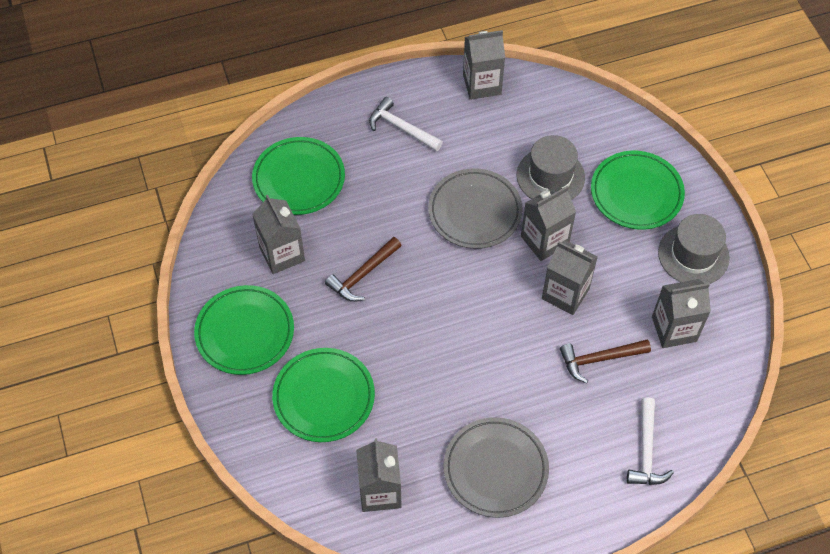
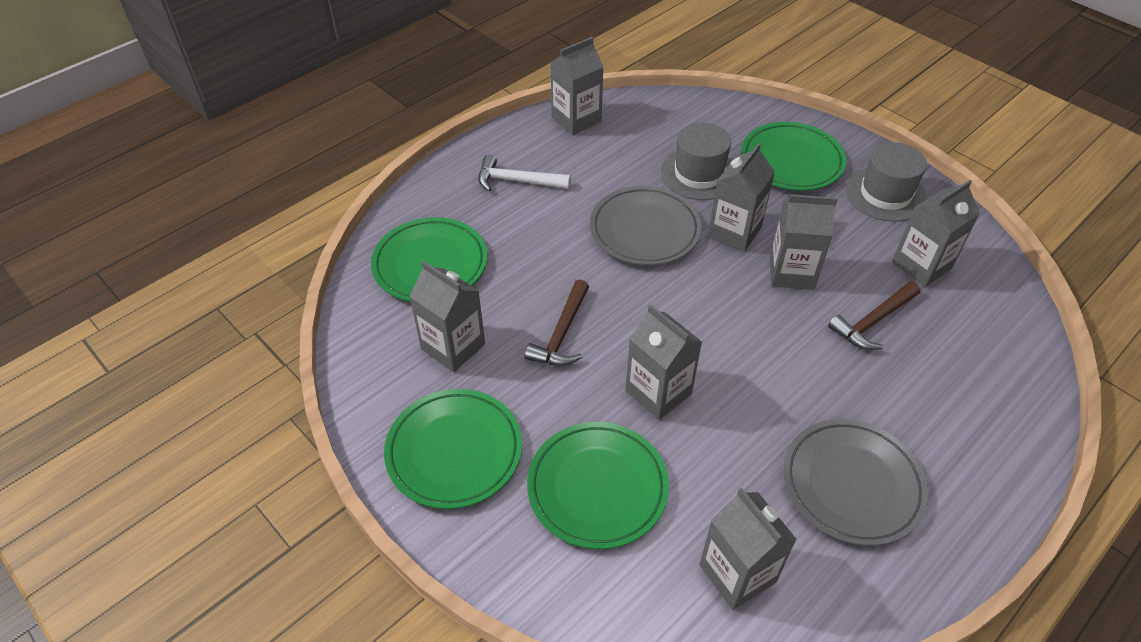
camera: 25 degrees left, 10 degrees down
white hammer [627,397,674,485] -> none
none -> grey carton [625,304,702,420]

